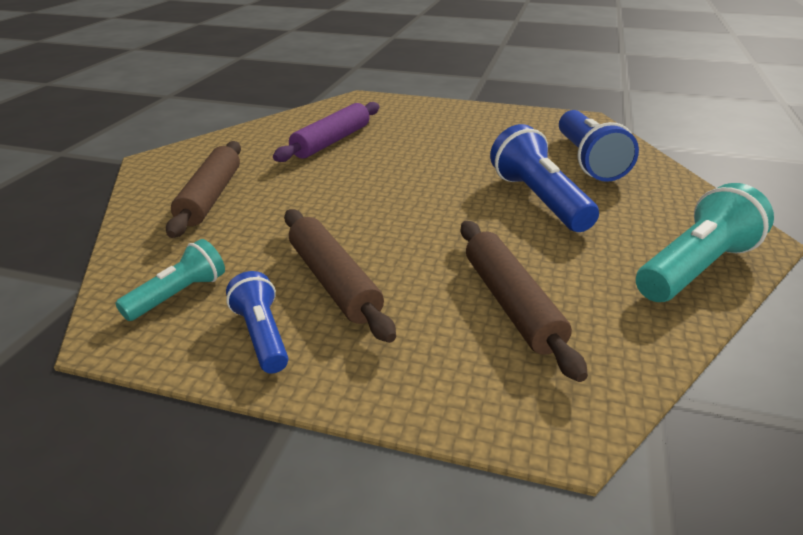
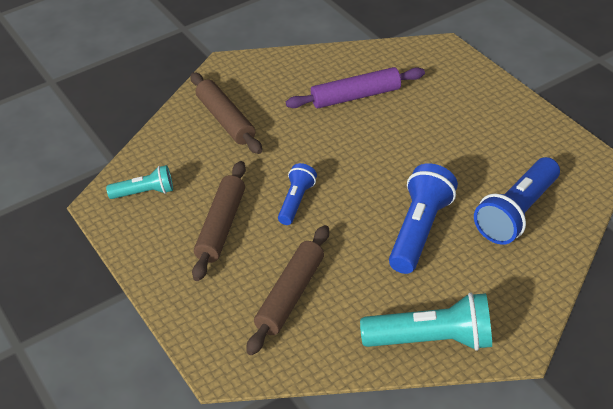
camera: 45 degrees right, 10 degrees up
brown rolling pin [166,141,241,238] -> brown rolling pin turned 75 degrees counterclockwise [190,72,262,154]
blue flashlight [226,271,288,373] -> blue flashlight moved to [278,163,317,225]

